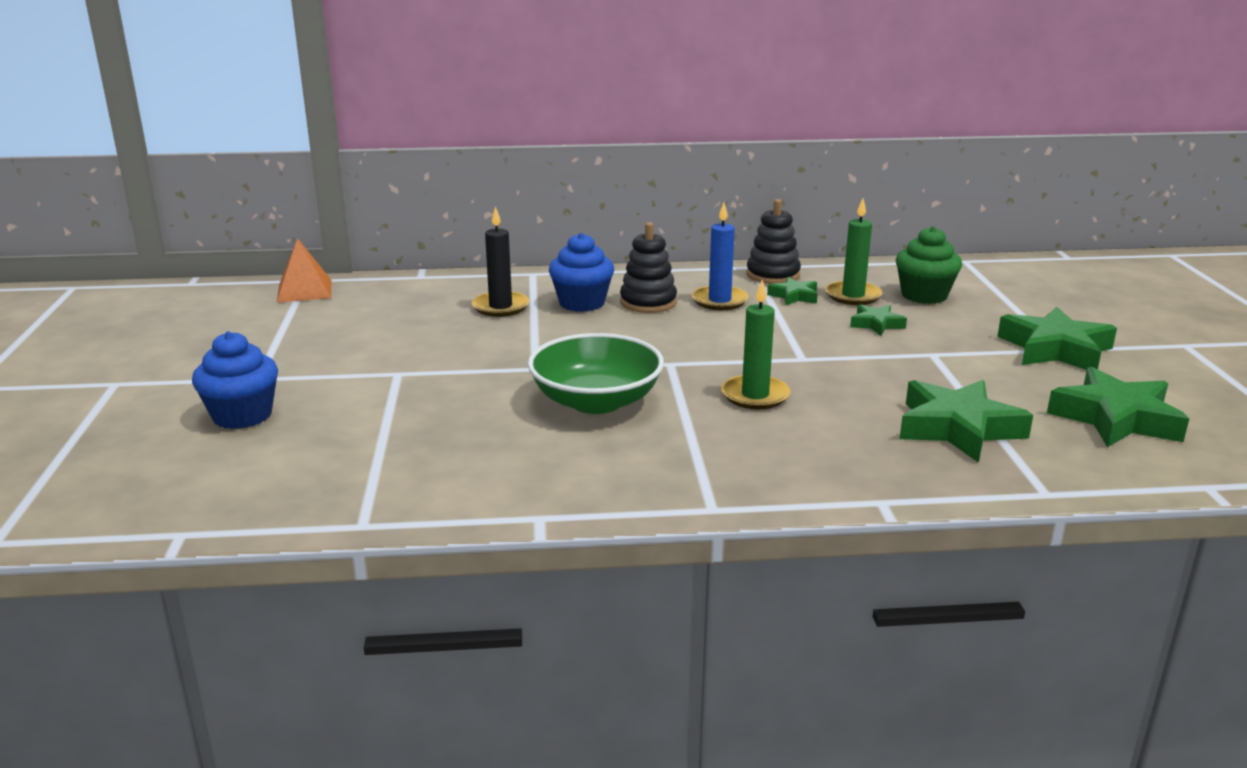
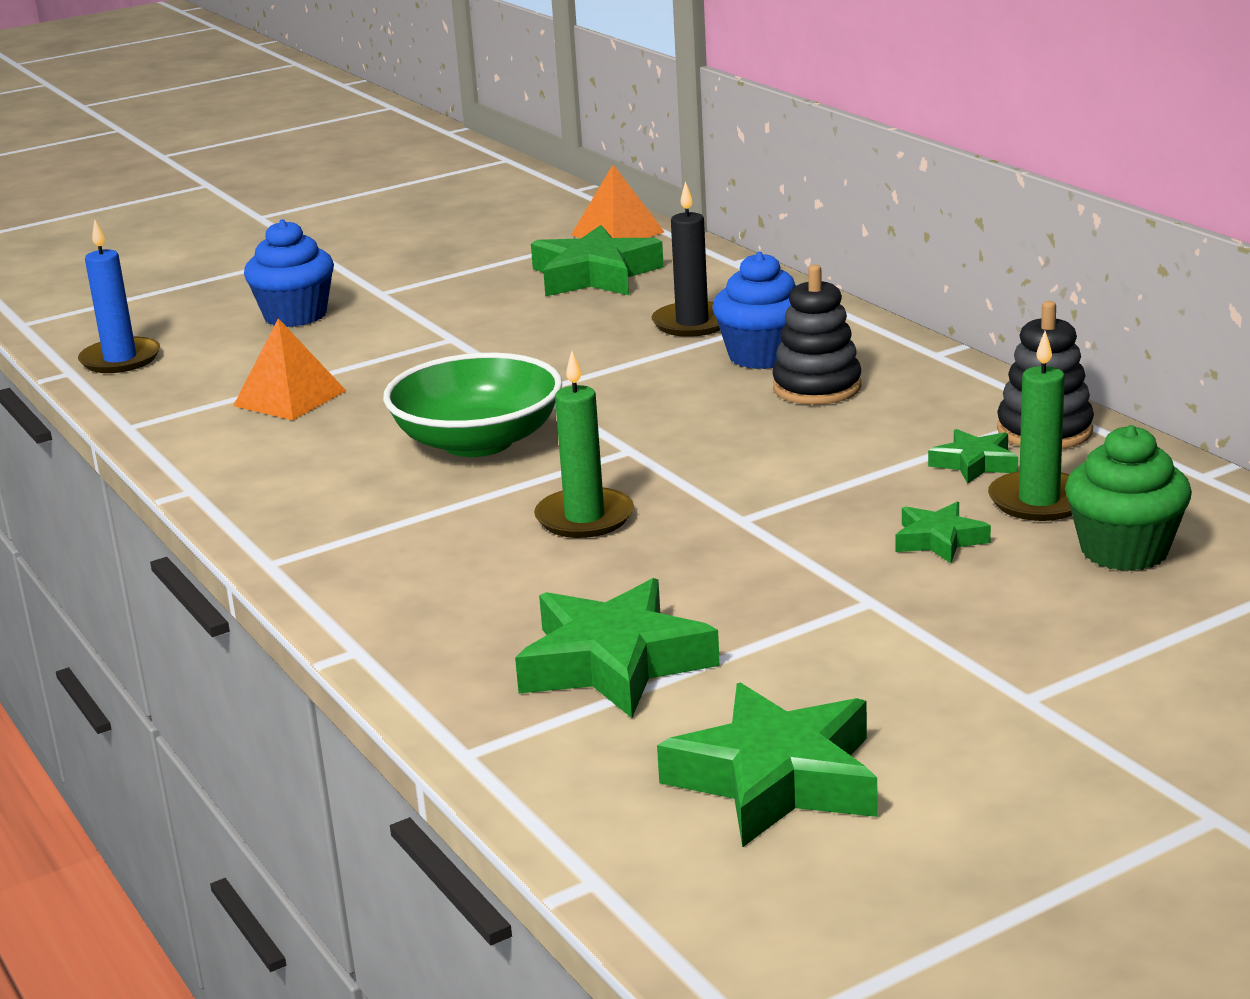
camera: 65 degrees right, 0 degrees up
blue candle [692,203,749,310] -> blue candle moved to [78,220,160,373]
green star [997,306,1117,370] -> green star moved to [531,225,664,297]
none -> orange pyramid [233,318,346,420]

